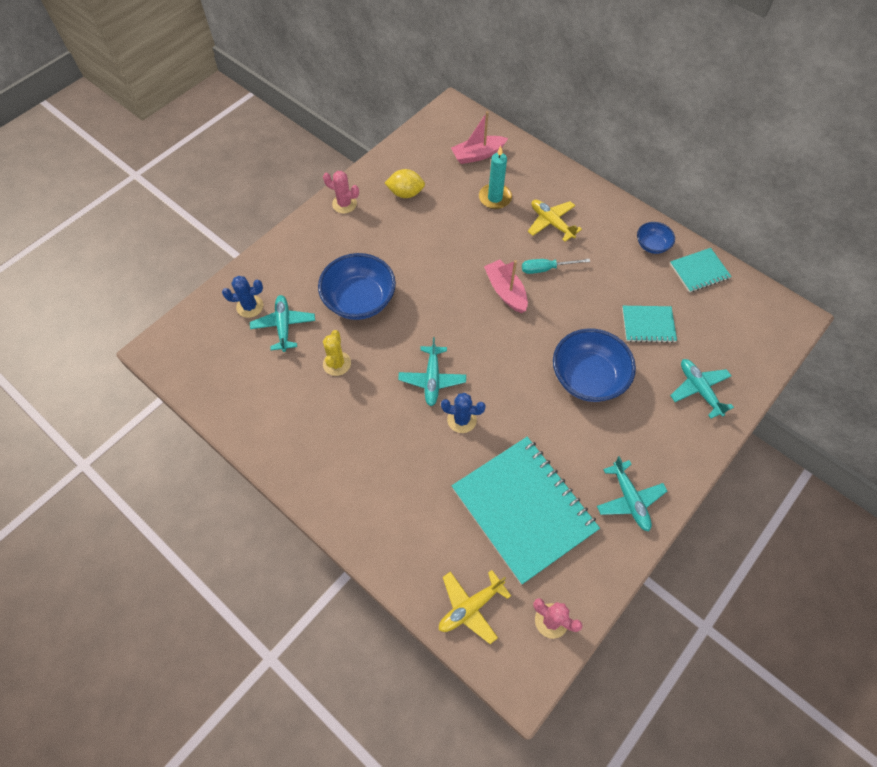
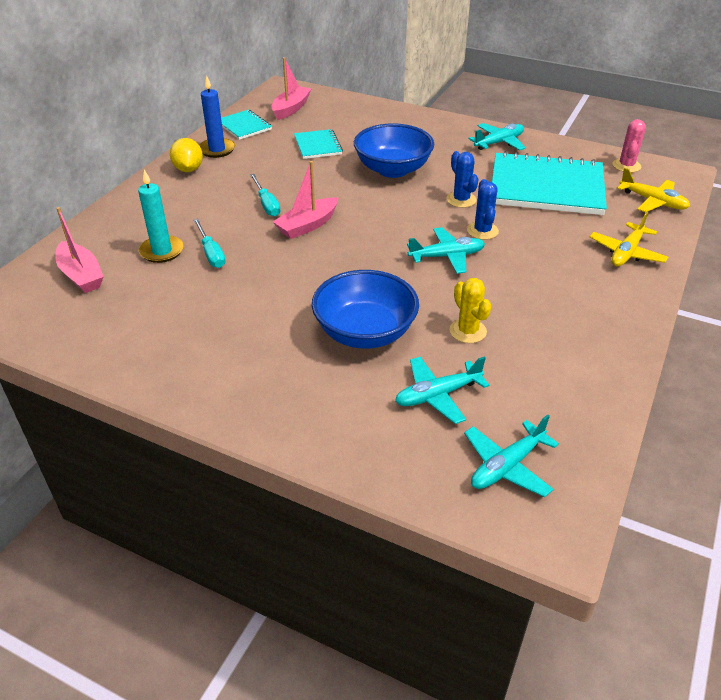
camera: 105 degrees left, 20 degrees down
blue cactus [222,276,263,318] -> blue cactus moved to [447,151,479,208]
pink cactus [323,171,359,213] -> none
yellow cactus [323,330,351,376] -> yellow cactus turned 75 degrees clockwise [449,278,492,343]
yellow lemon [385,169,425,198] -> yellow lemon moved to [170,138,203,172]
turquoise notebook [452,437,600,585] -> turquoise notebook turned 60 degrees clockwise [492,151,607,215]
yellow plane [528,200,582,242] -> yellow plane moved to [590,212,668,266]
blue bowl [637,222,675,254] -> blue candle [199,76,235,158]
turquoise plane [670,359,734,419] -> turquoise plane moved to [464,415,559,497]
none -> turquoise screwdriver [193,219,226,268]
none -> pink boat [271,57,311,120]

